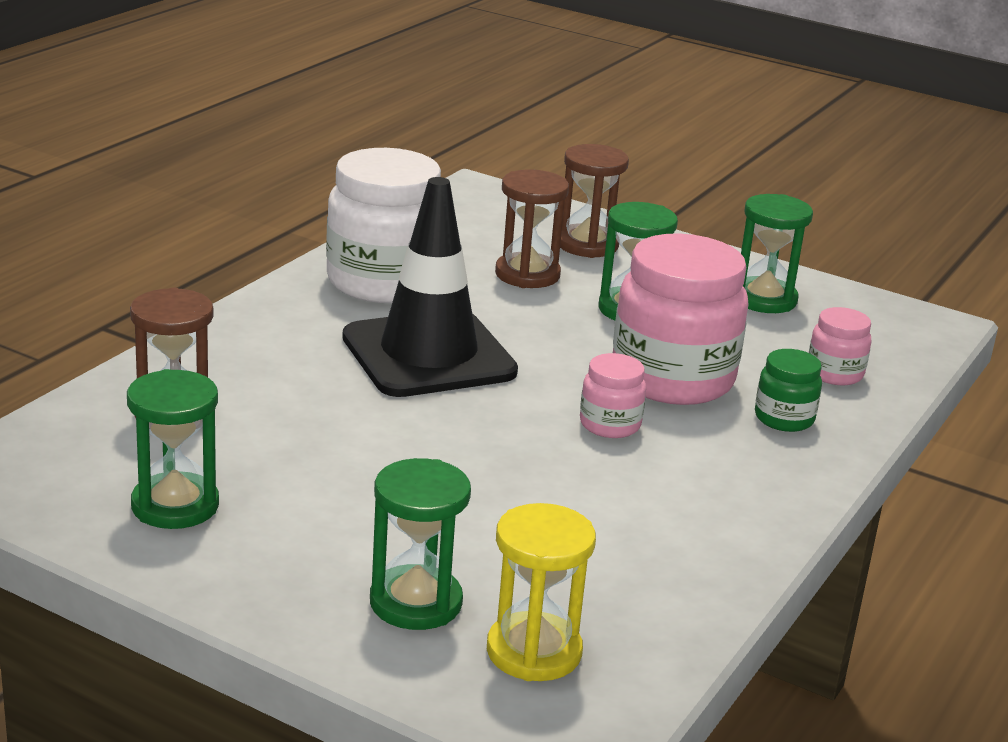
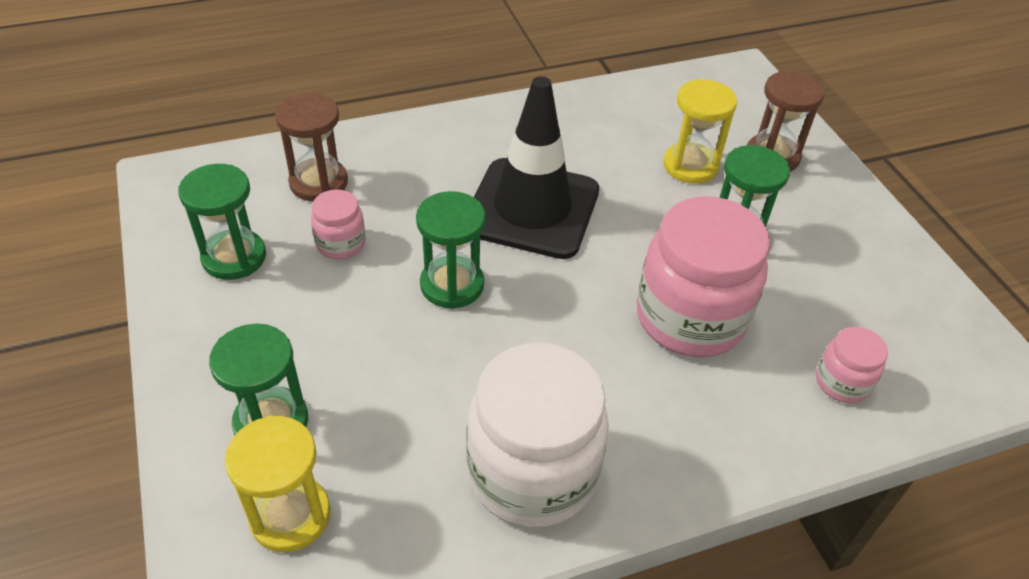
camera: 40 degrees right, 20 degrees up
white jar [326,148,441,303] -> white jar moved to [466,343,609,528]
brown hourglass [495,170,569,288] -> yellow hourglass [663,79,737,184]
pink jar [580,353,646,438] -> pink jar moved to [311,189,366,259]
green hourglass [741,194,813,313] -> green hourglass moved to [416,191,486,309]
green jar [755,349,822,432] -> none

